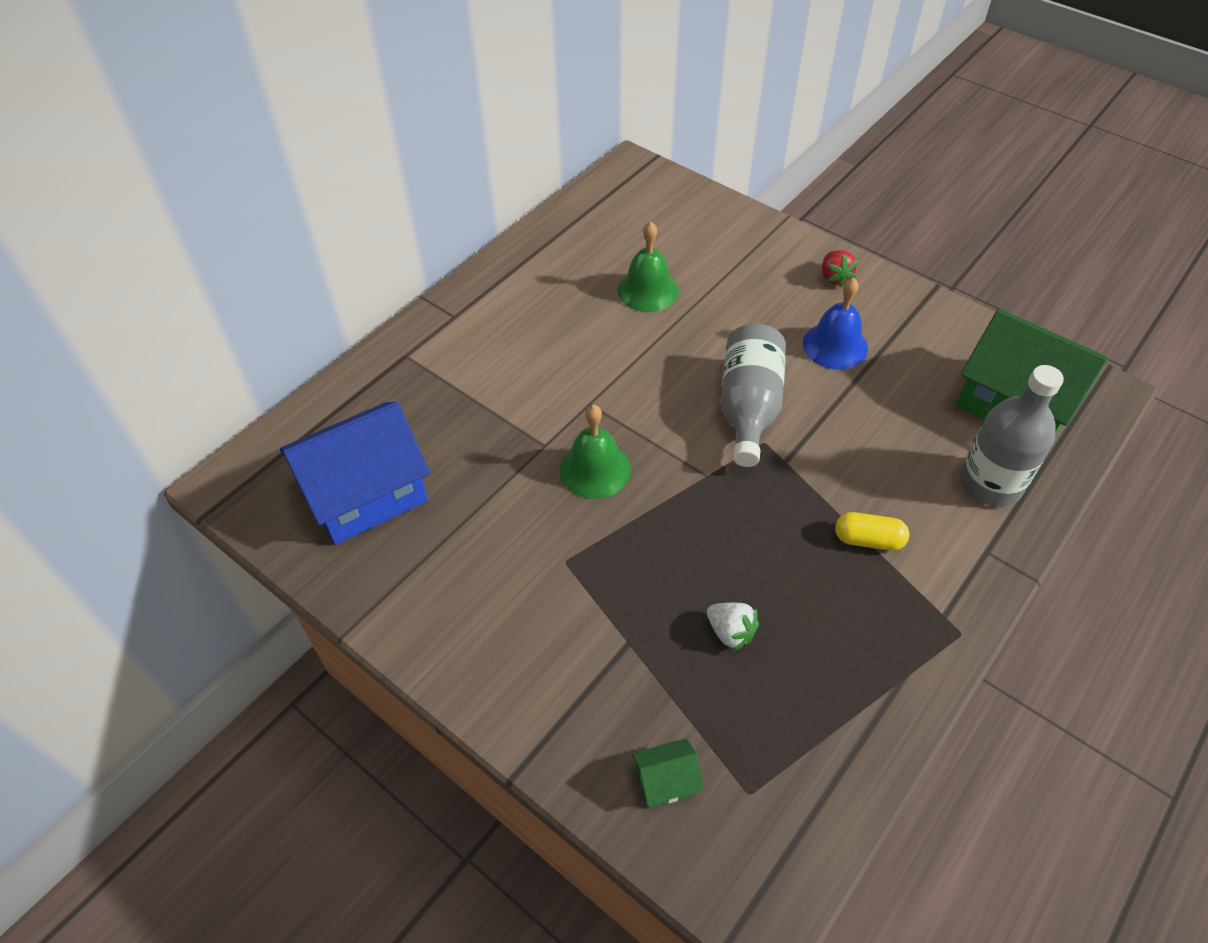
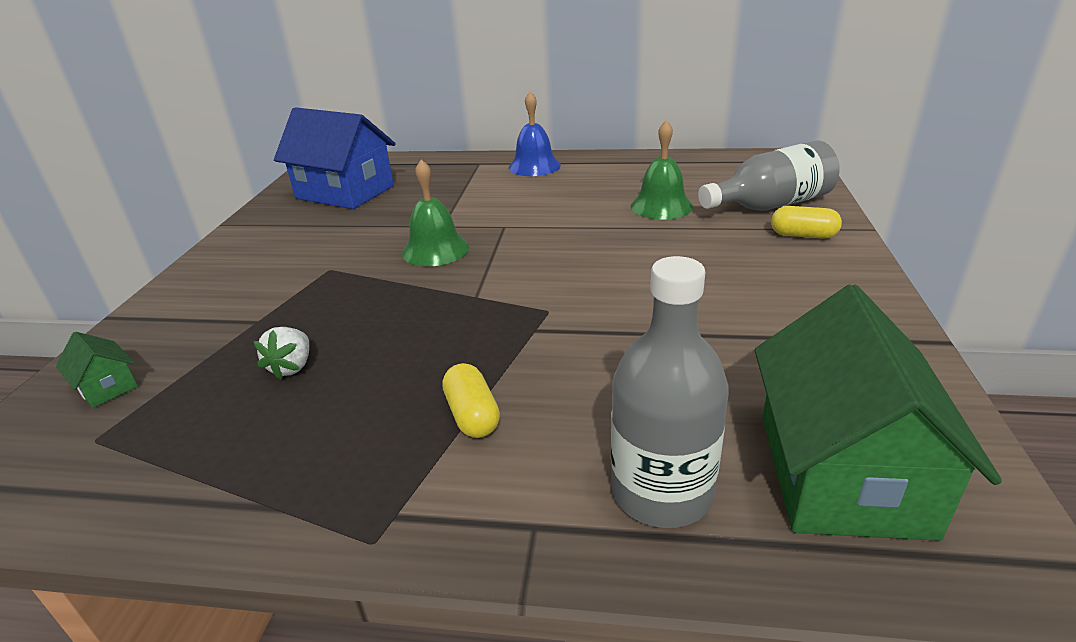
camera: 60 degrees right, 20 degrees down
grey bottle [720,324,786,467] -> grey bottle moved to [698,140,839,211]
blue bell [803,277,868,370] -> blue bell moved to [509,92,561,176]
red strawberry [822,250,858,288] -> none
none -> yellow capsule [771,206,842,239]

